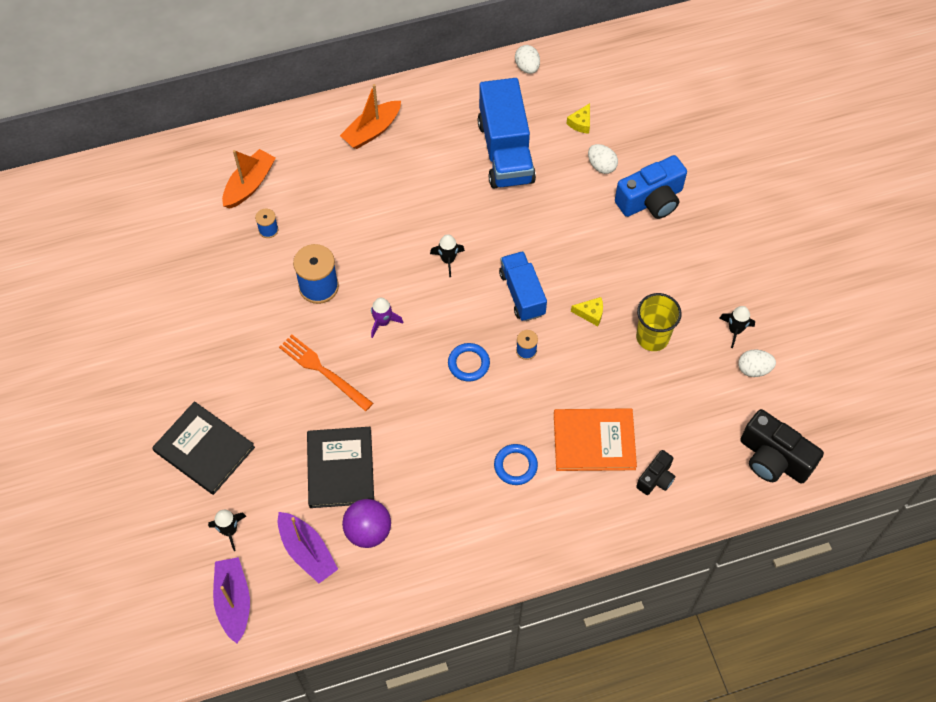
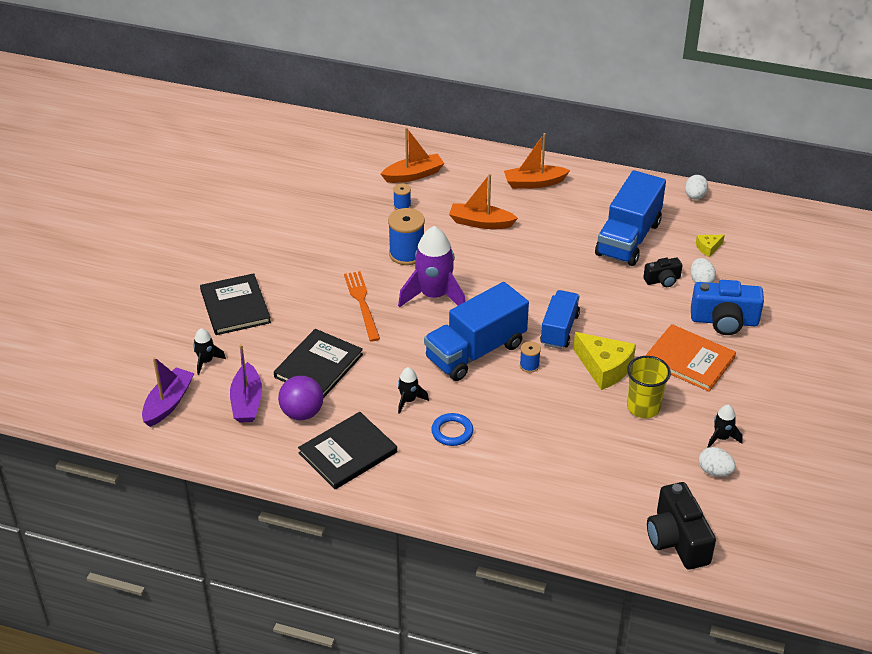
camera: 35 degrees right, 20 degrees down
purple rocket [371,298,403,338] -> purple rocket [398,226,466,308], size x2.07
black rocket [430,234,465,277] -> black rocket moved to [398,367,429,414]
blue ring [448,343,490,382] -> blue truck [424,282,529,381]
orange book [554,408,637,471] -> orange book moved to [645,324,736,392]
yellow cheese [571,297,603,326] -> yellow cheese [573,332,636,390], size x2.04
black camera [636,450,675,495] -> black camera moved to [643,257,683,287]
none -> black book [298,412,397,490]
none -> orange boat [449,174,518,229]

